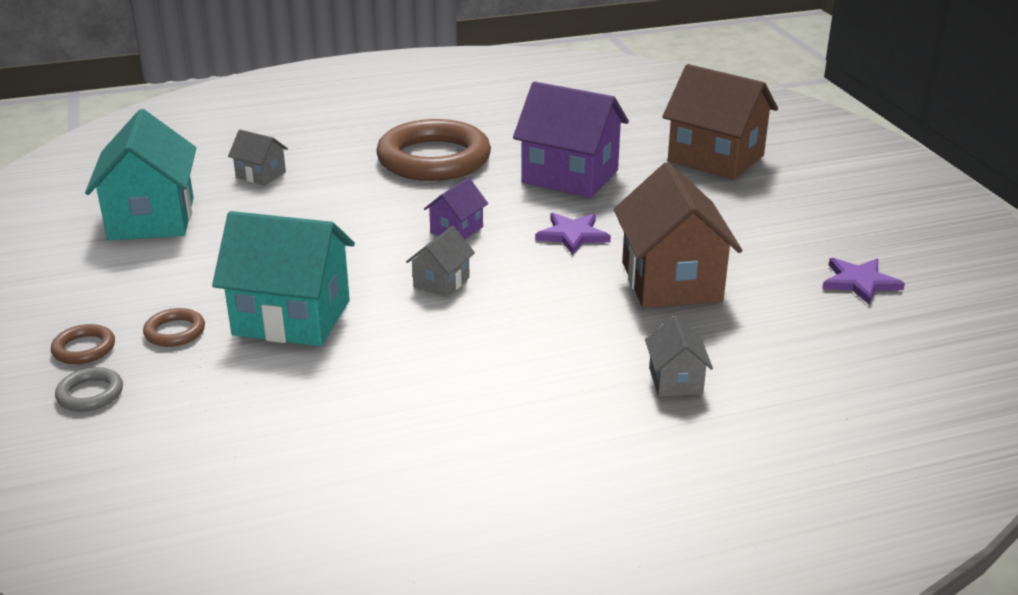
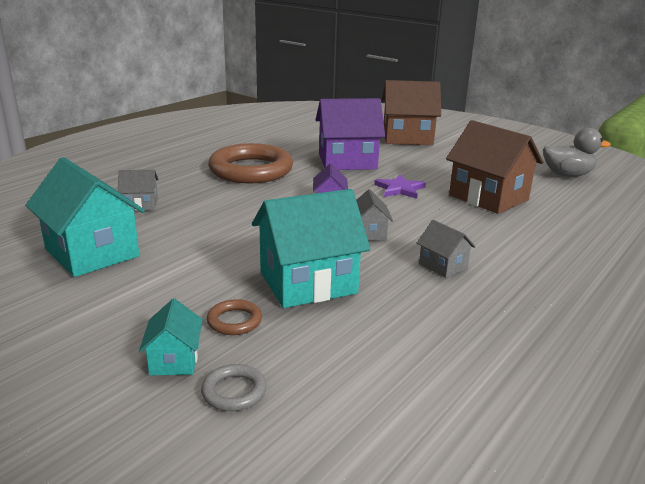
camera: 35 degrees left, 5 degrees down
brown ring [51,324,115,364] -> turquoise house [139,298,203,375]
grey house [645,316,713,397] -> grey house moved to [417,220,476,278]
purple star [822,258,905,305] -> grey duck [543,128,611,177]

